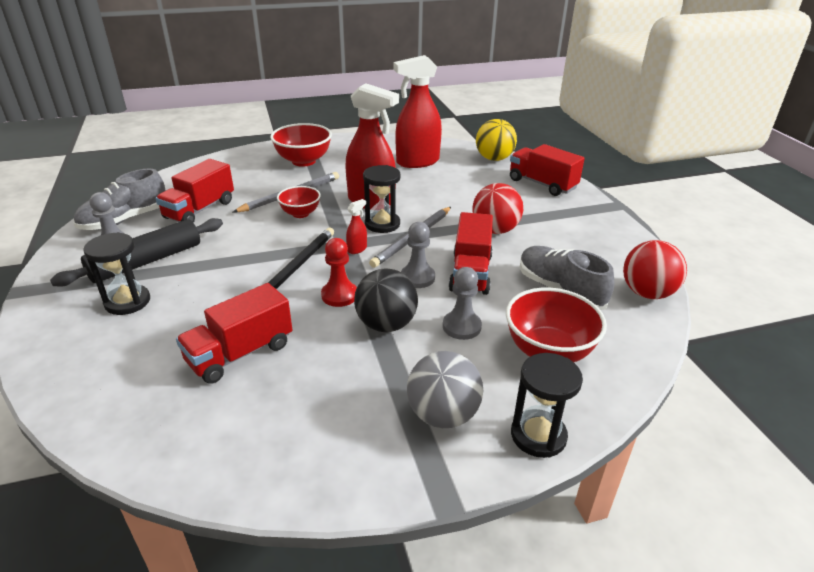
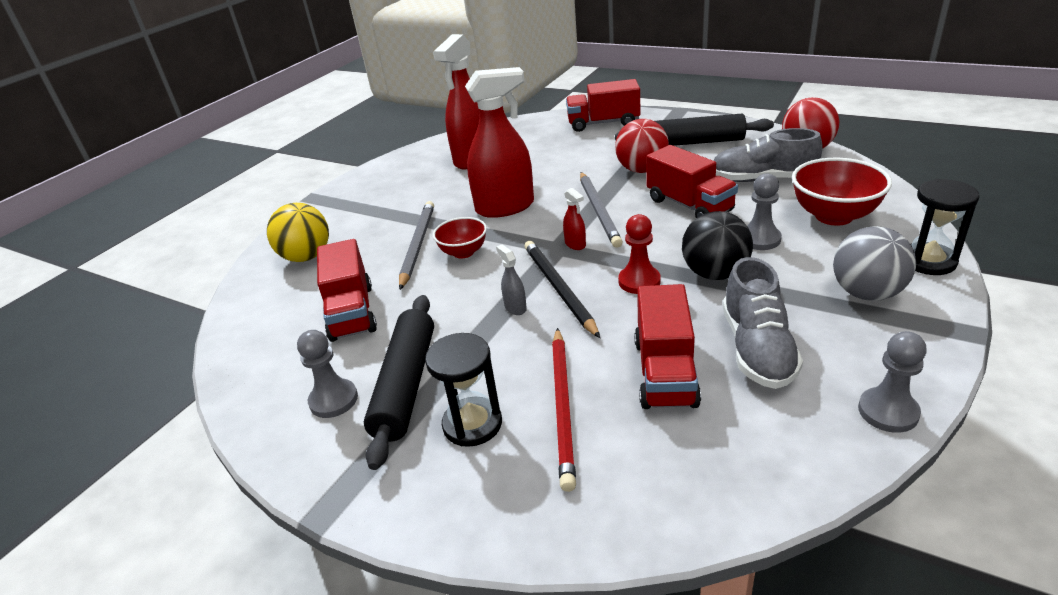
camera: 40 degrees left, 0 degrees up
grey shoe [73,169,165,230] -> grey shoe moved to [723,257,803,389]
red bowl [270,123,332,167] -> none
red spray bottle [346,199,367,254] -> red spray bottle turned 150 degrees clockwise [563,188,586,250]
black hourglass [363,165,401,233] -> none
grey pawn [401,222,435,288] -> grey pawn moved to [858,331,927,433]
yellow ball [476,119,517,161] -> yellow ball moved to [267,203,329,262]
none -> grey spray bottle [496,244,527,315]
none -> red pencil [552,328,576,492]
none -> black rolling pin [615,114,774,146]

